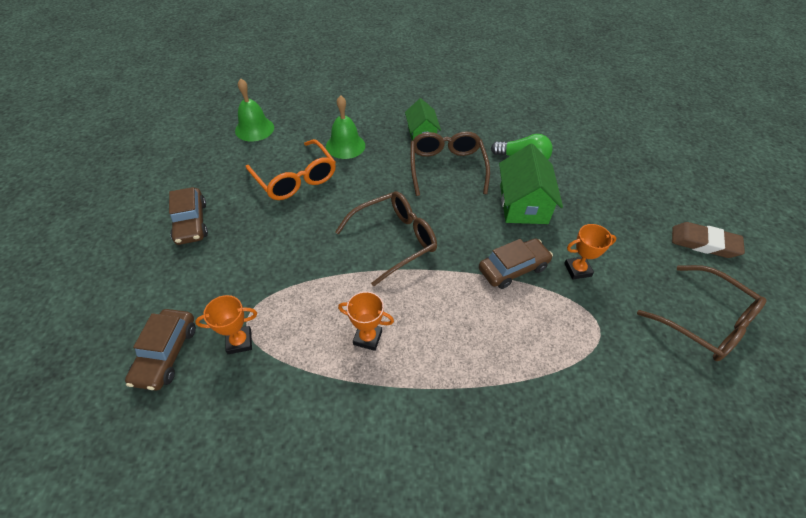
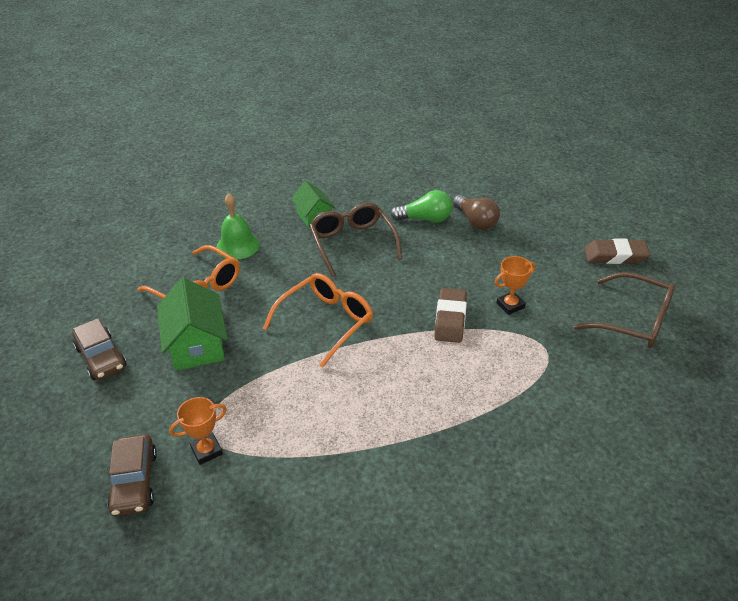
camera: 15 degrees left, 10 degrees down
green bell [235,78,274,141] -> none
brown glasses [335,191,437,286] -> orange glasses [263,273,373,368]
orange trophy [338,291,394,351] -> none
brown car [479,238,553,289] -> brown eraser [434,288,467,343]
green house [499,144,563,224] -> green house moved to [157,278,227,371]
none -> brown light bulb [453,195,500,230]

